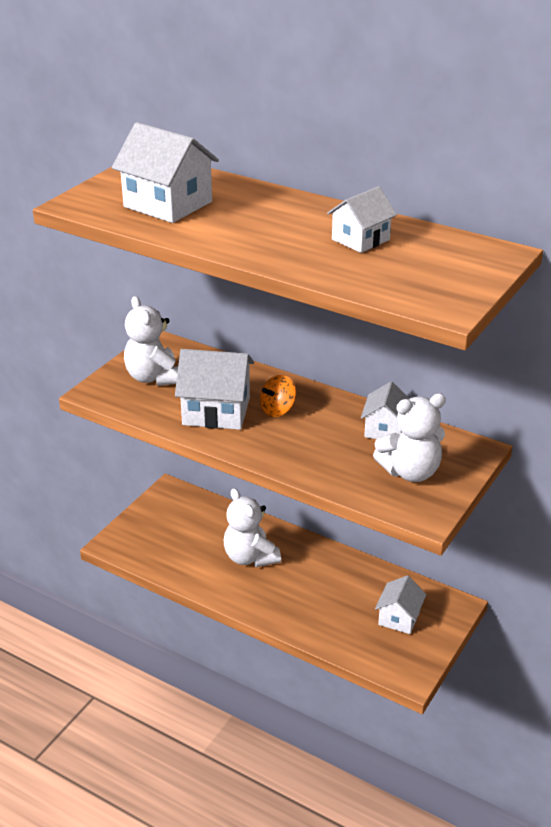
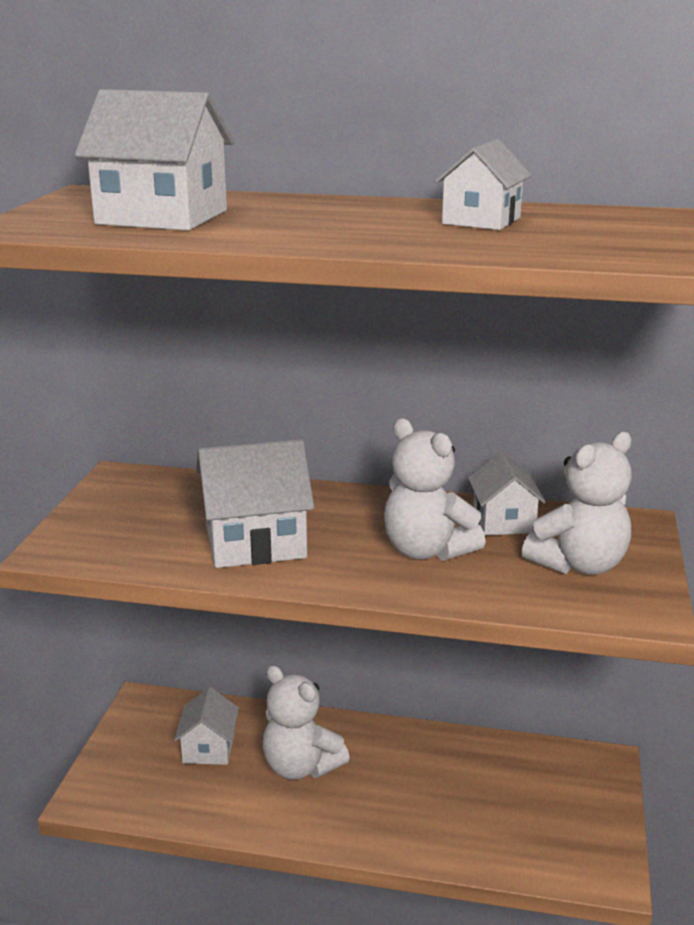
camera: 20 degrees left, 10 degrees down
white teddy bear [124,296,178,386] -> white teddy bear moved to [384,418,486,561]
orange spinning top [260,375,296,417] -> none
white house [375,575,427,634] -> white house moved to [174,687,239,765]

